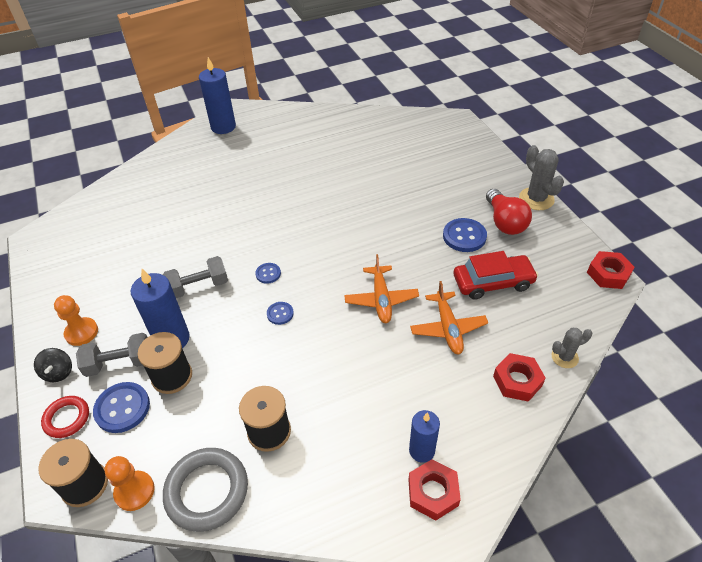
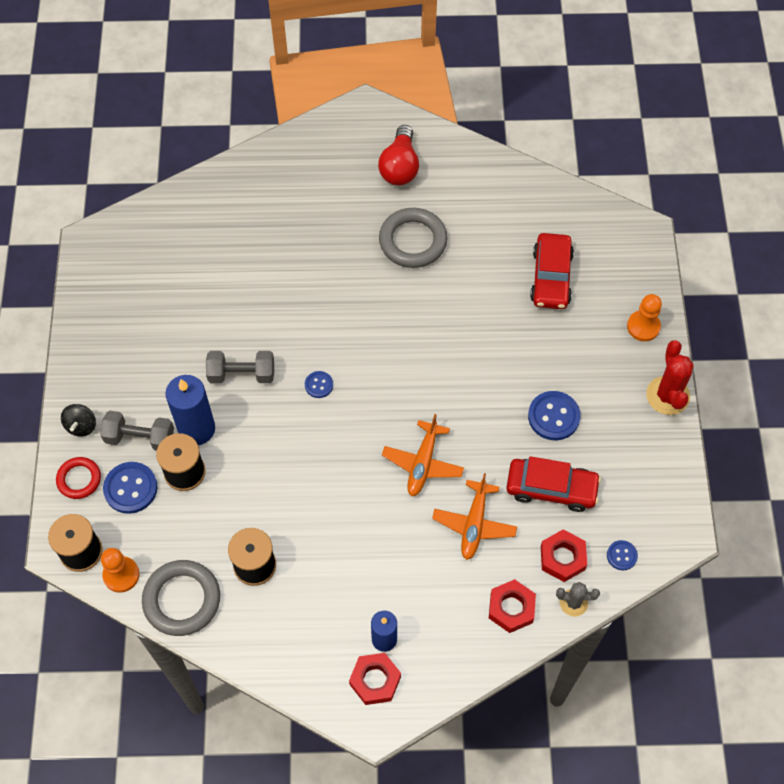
camera: 20 degrees right, 15 degrees up
orange pawn [54,295,98,346] -> orange pawn moved to [627,294,662,341]
blue candle [199,57,236,134] -> none
blue button [267,302,294,325] -> blue button moved to [607,540,638,570]
red light bulb [486,189,532,235] -> red light bulb moved to [378,125,419,185]
grey cactus [519,145,564,210] -> red cactus [646,340,694,415]
red nut [587,251,635,289] -> red nut moved to [541,529,587,582]
none -> grey ring [379,208,448,268]
none -> red car [530,233,574,309]

